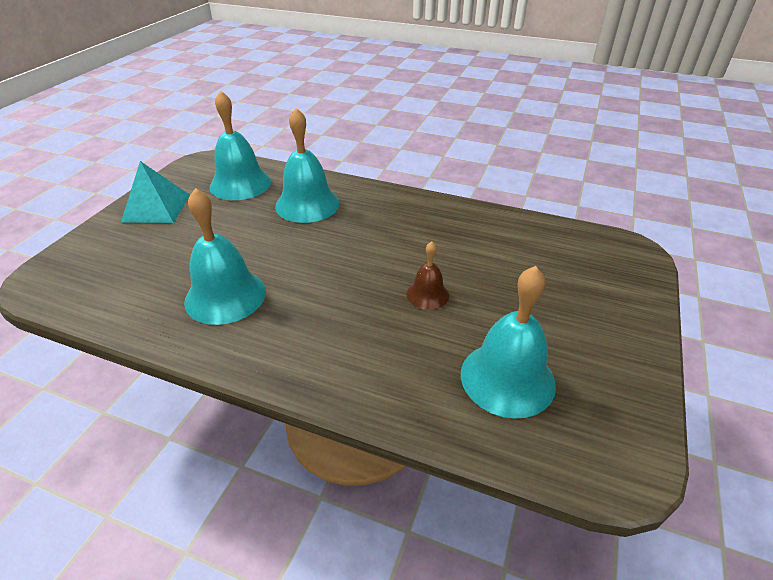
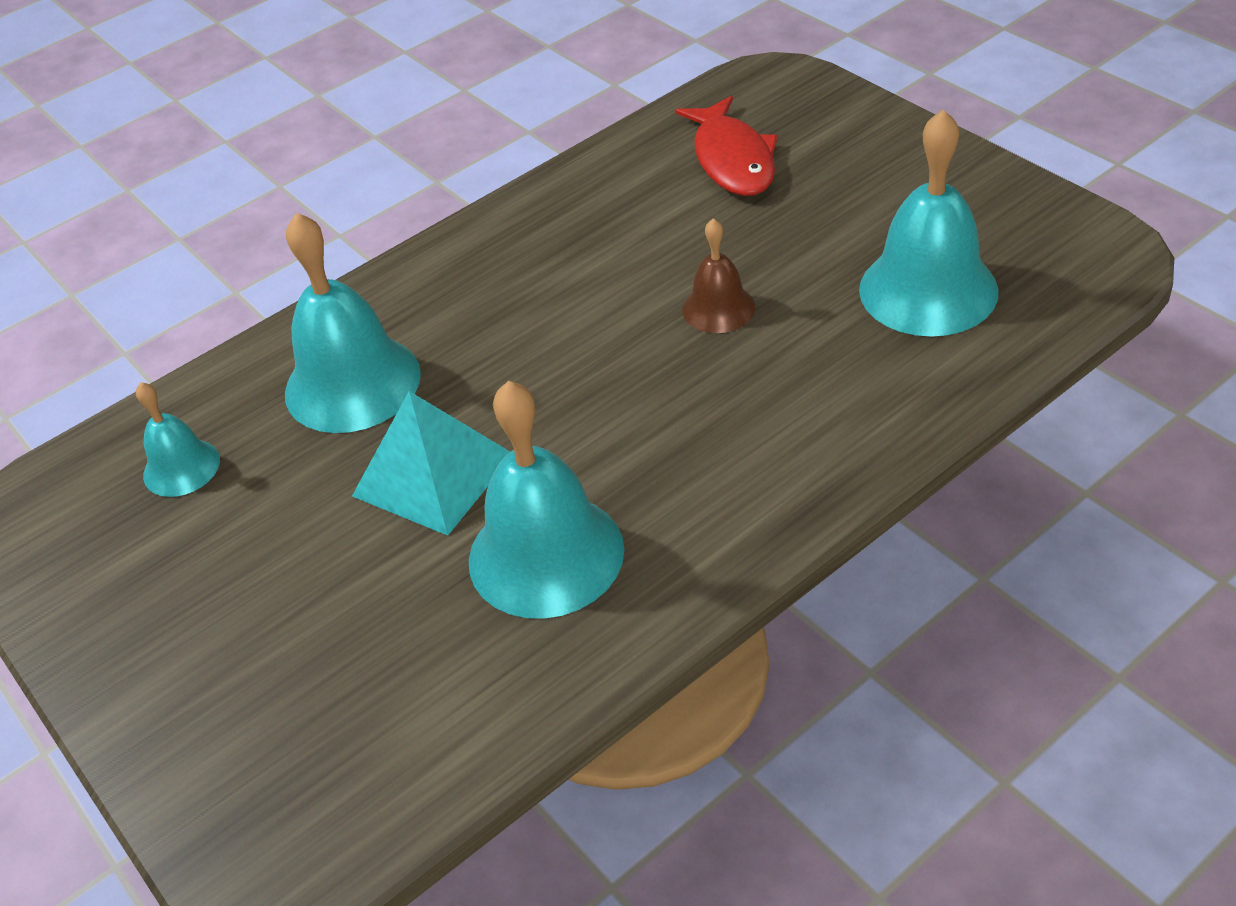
camera: 55 degrees left, 5 degrees up
turquoise pyramid [121,161,190,223] -> turquoise pyramid moved to [352,391,510,536]
turquoise bell [210,90,271,200] -> turquoise bell [136,382,220,497], size x0.54
none -> red fish [675,96,778,196]

